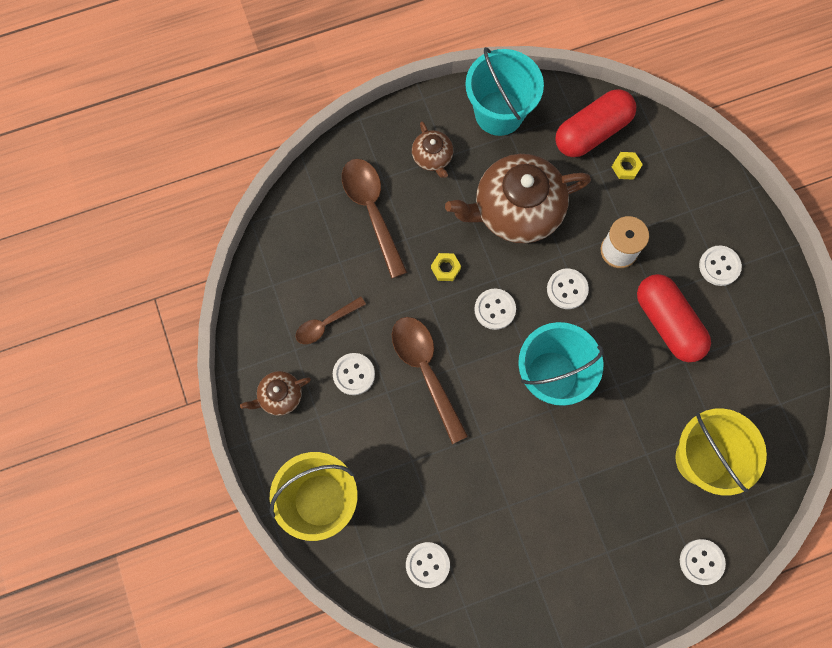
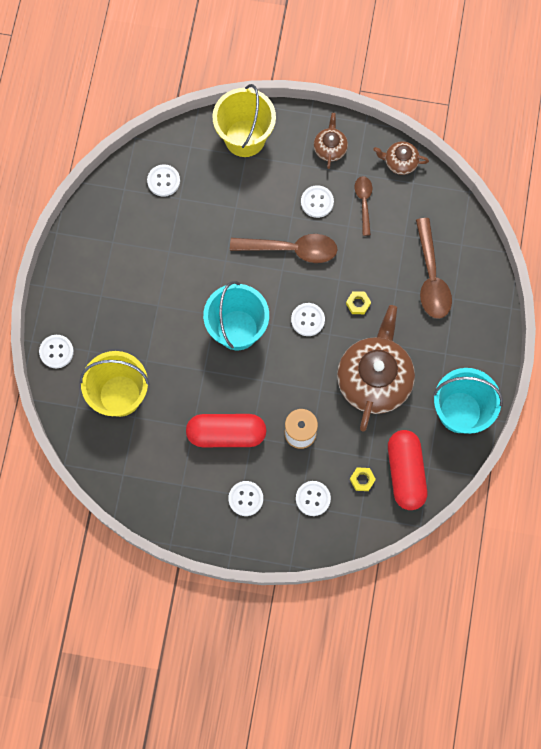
camera: 120 degrees right, 0 degrees up
brown spoon [342,159,407,279] -> brown spoon turned 75 degrees clockwise [416,218,452,319]
brown teapot [412,121,453,178] -> brown teapot moved to [373,141,429,175]
white button [547,269,589,309] -> white button moved to [296,481,331,516]

